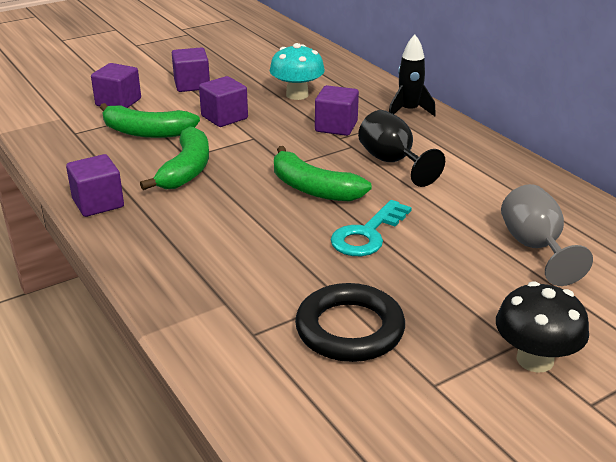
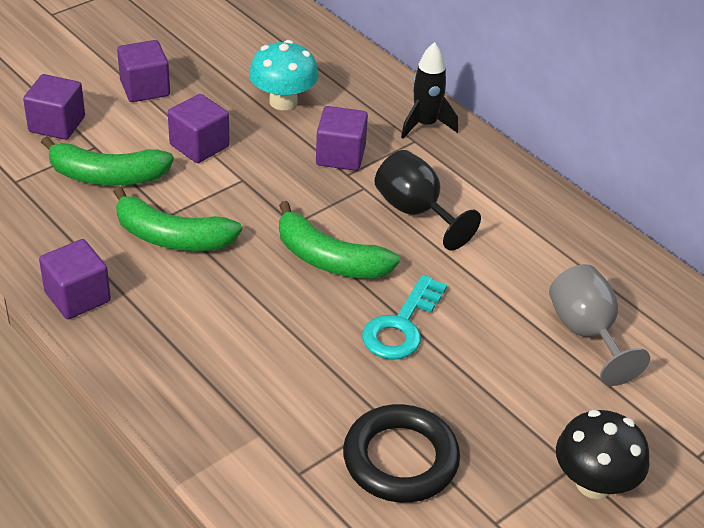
camera: 10 degrees left, 10 degrees up
green banana [140,126,209,190] -> green banana turned 105 degrees clockwise [113,186,242,251]

